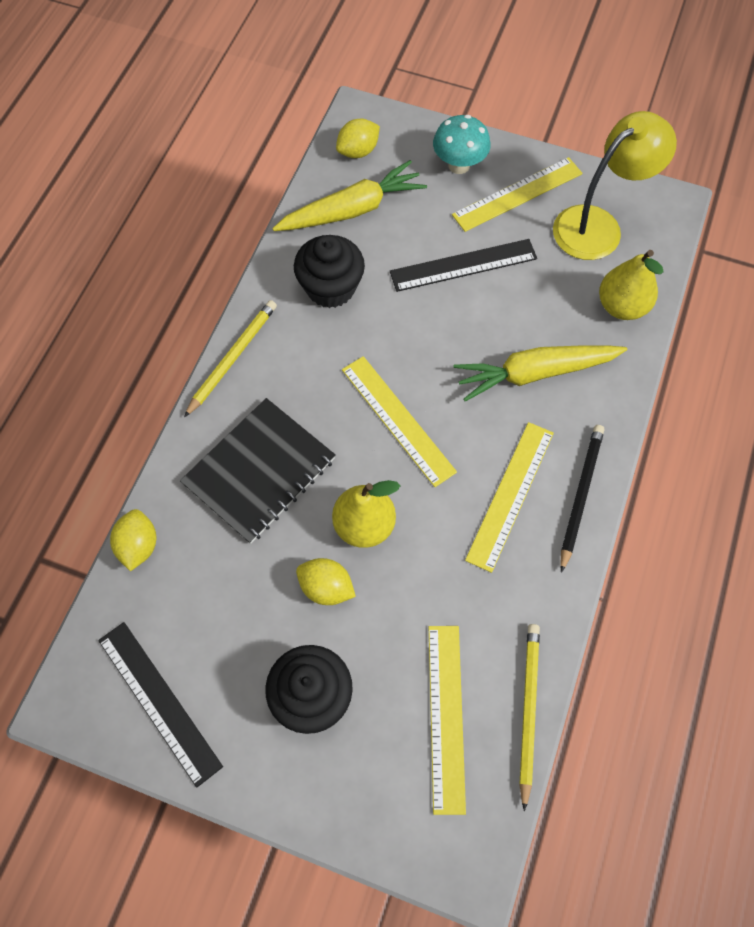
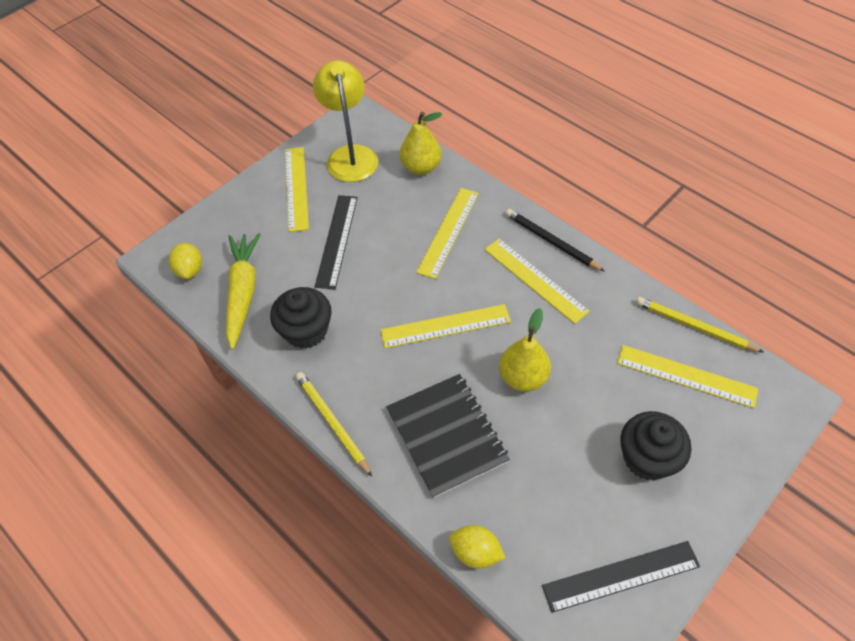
camera: 65 degrees left, 10 degrees down
yellow lemon [296,558,356,605] -> none
turquoise mushroom [433,115,491,174] -> none
yellow carrot [454,345,627,402] -> yellow ruler [416,188,479,279]

